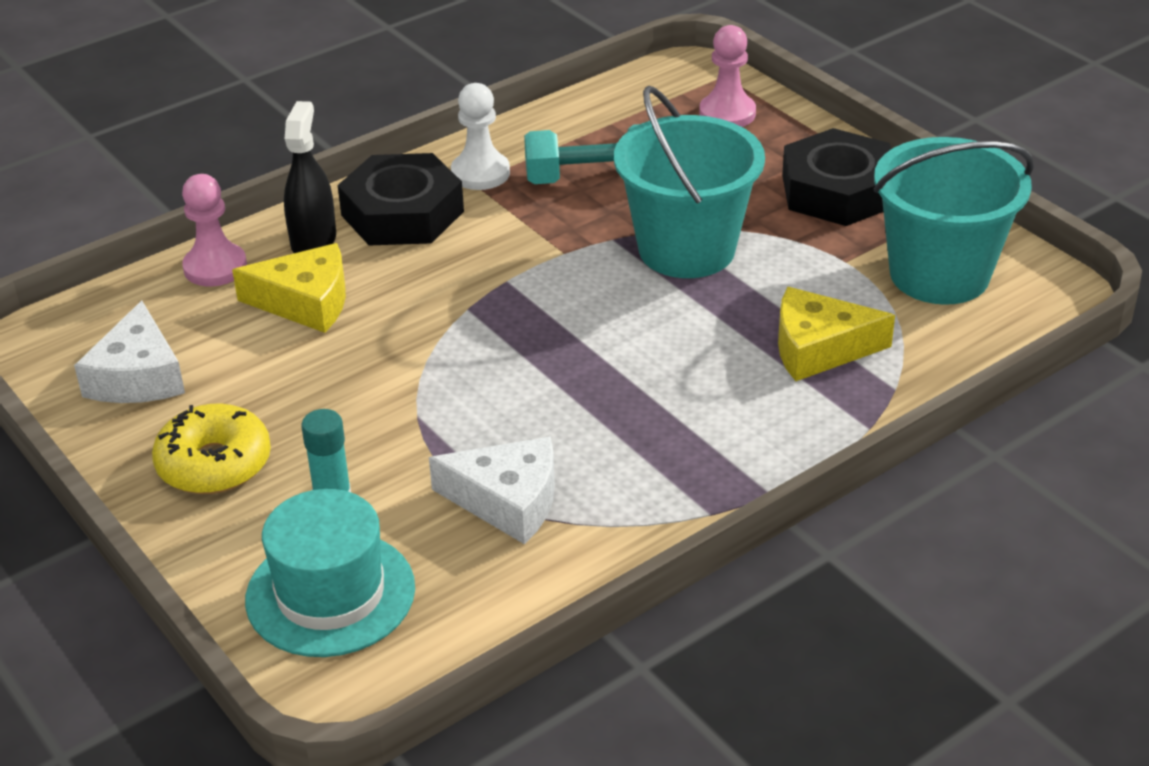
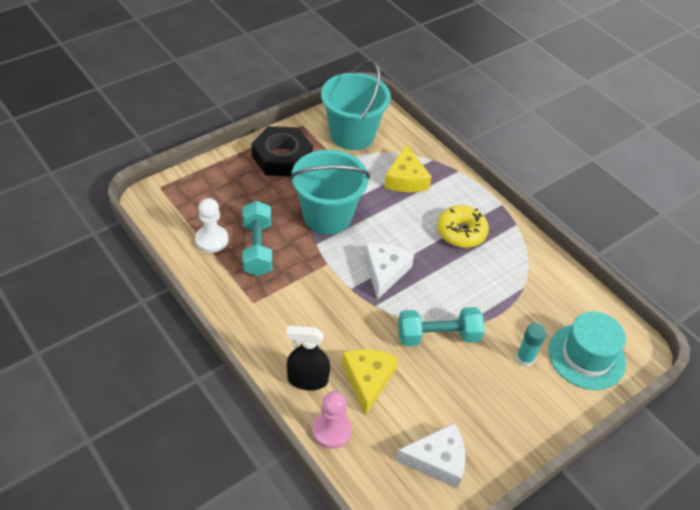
camera: 95 degrees left, 10 degrees up
yellow donut [152,404,271,494] -> yellow donut moved to [437,205,489,248]
black nut [338,153,464,246] -> none
white cheese [429,437,555,544] -> white cheese moved to [364,243,414,300]
white pawn [451,83,510,190] -> white pawn moved to [195,198,228,253]
pink pawn [699,25,756,127] -> none
none -> turquoise dumbbell [398,307,485,346]

